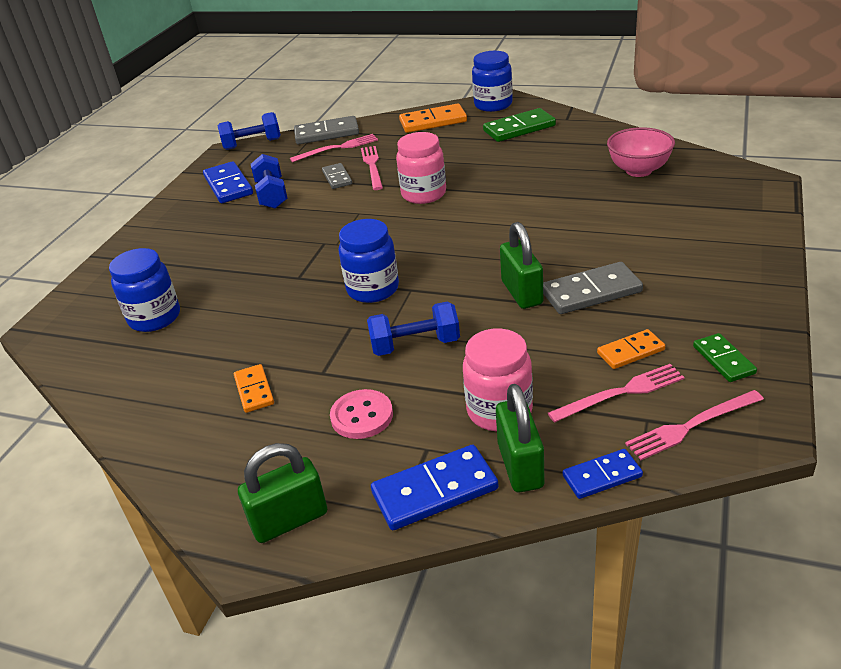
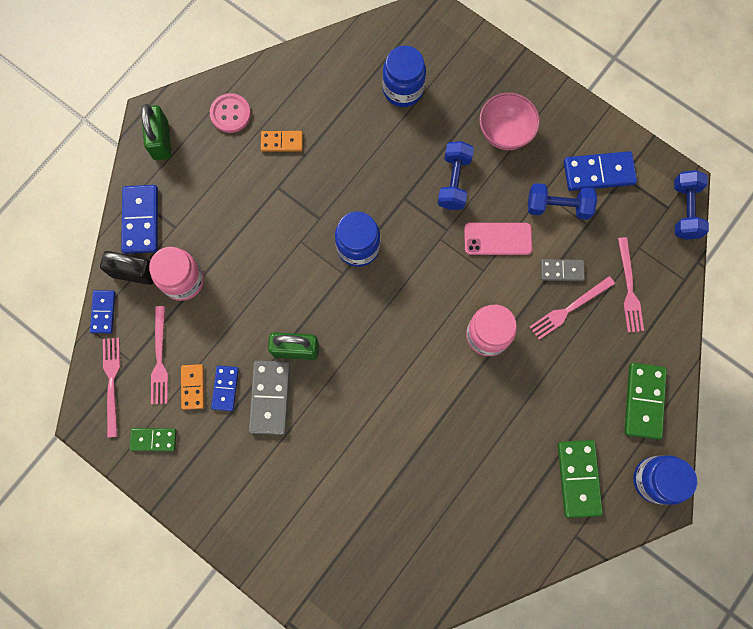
camera: 105 degrees right, 40 degrees up
grey domino [294,116,359,144] -> none
pink button [330,389,393,439] -> pink button moved to [210,93,251,133]
pink fork [361,146,383,190] -> pink fork turned 135 degrees clockwise [529,276,615,340]
blue dumbbell [367,301,460,356] -> blue dumbbell moved to [437,141,474,210]
orange domino [399,103,467,133] -> green domino [624,363,667,440]
green padlock [496,384,544,492] -> black padlock [100,251,154,285]
pink bowl [607,127,675,177] -> pink bowl moved to [479,93,540,150]
none -> blue domino [211,365,239,411]
none -> pink phone [464,223,532,255]

